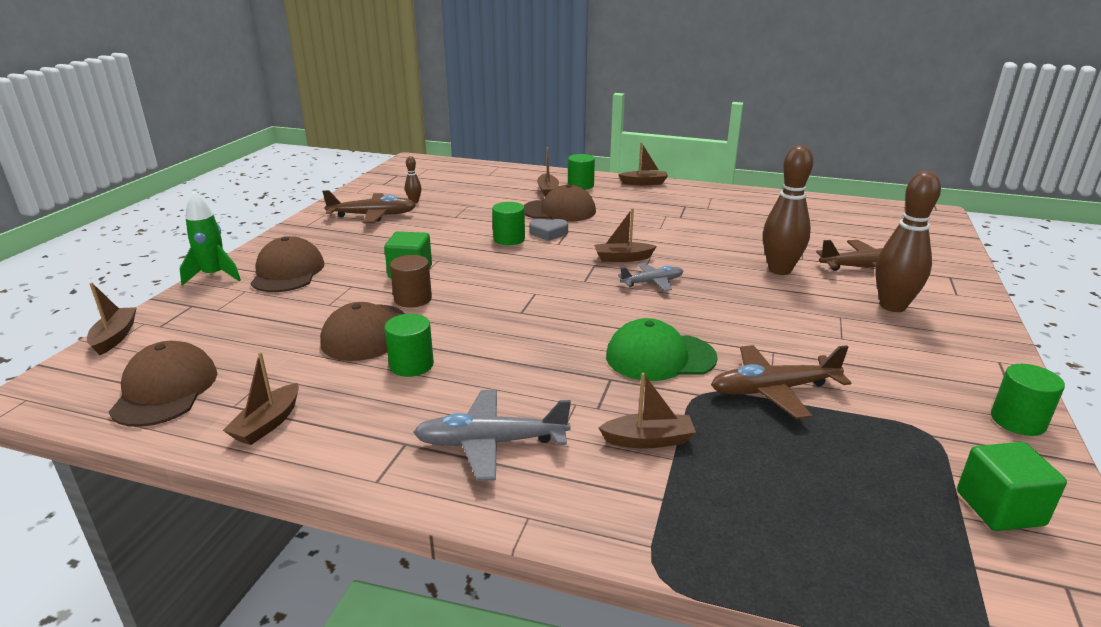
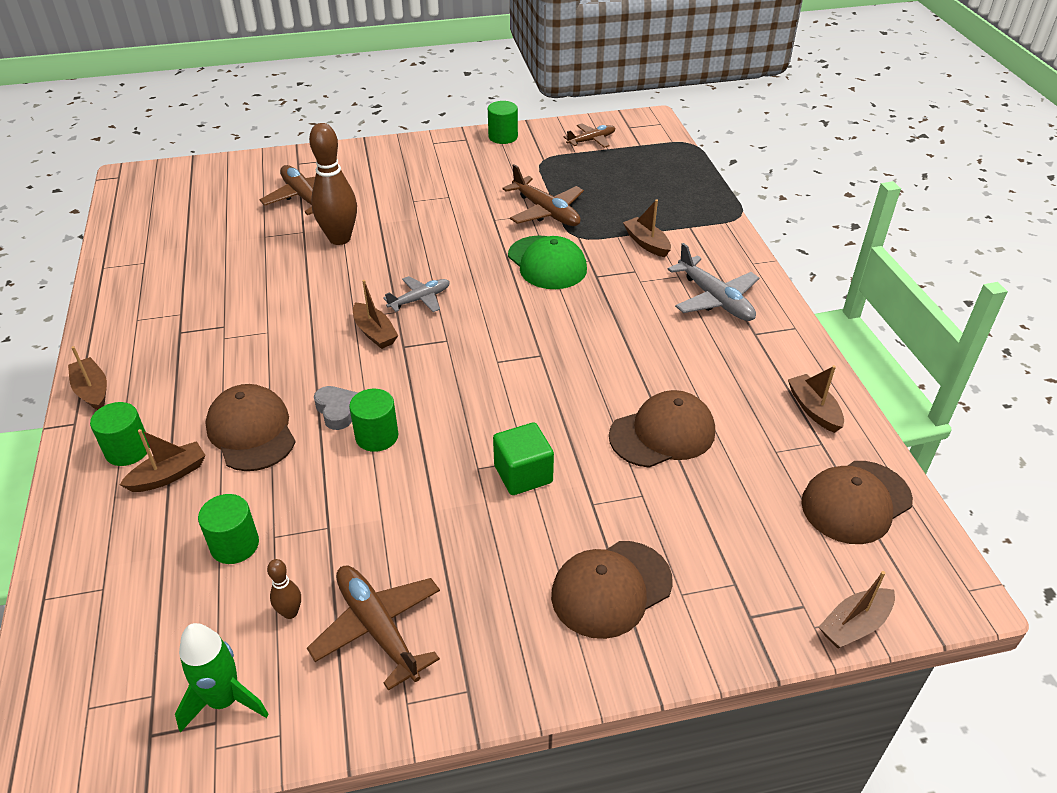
camera: 120 degrees left, 15 degrees up
green rocket [180,191,241,286] -> green rocket moved to [175,623,269,733]
brown boat [223,352,299,445] -> brown boat turned 105 degrees counterclockwise [788,365,844,433]
green cylinder [384,314,434,377] -> green cylinder moved to [198,494,259,564]
brown cylinder [390,255,432,308] -> none
grey plane [618,263,683,291] -> grey plane turned 105 degrees clockwise [383,276,450,312]
brown bowling pin [875,171,941,312] -> none
green cube [957,442,1067,531] -> brown plane [563,123,615,148]

